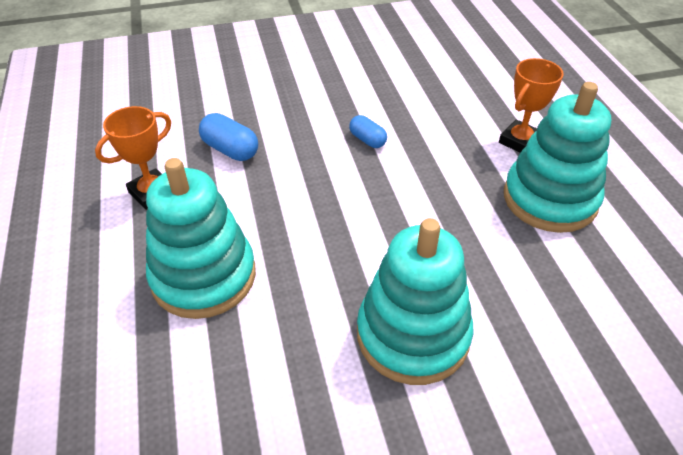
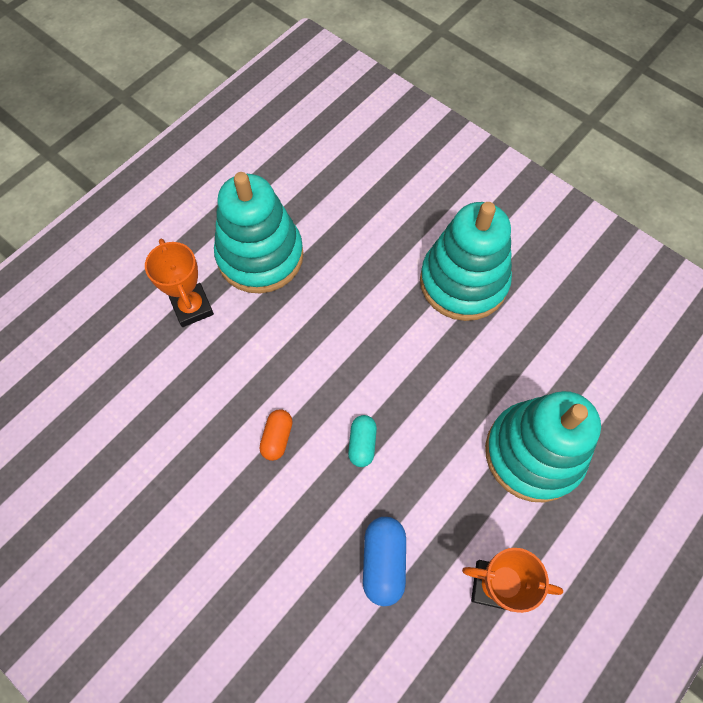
camera: 125 degrees left, 20 degrees up
blue capsule [349,115,387,148] -> orange capsule [259,409,293,461]
orange trophy [499,58,564,153] -> orange trophy turned 60 degrees clockwise [145,239,214,327]
none -> turquoise capsule [348,415,377,467]

